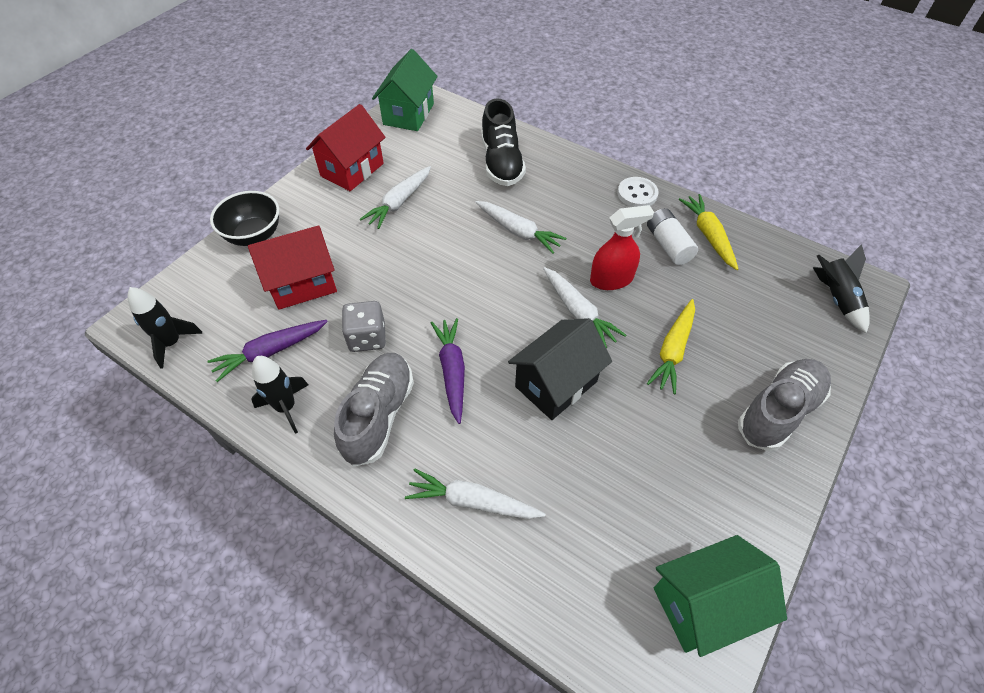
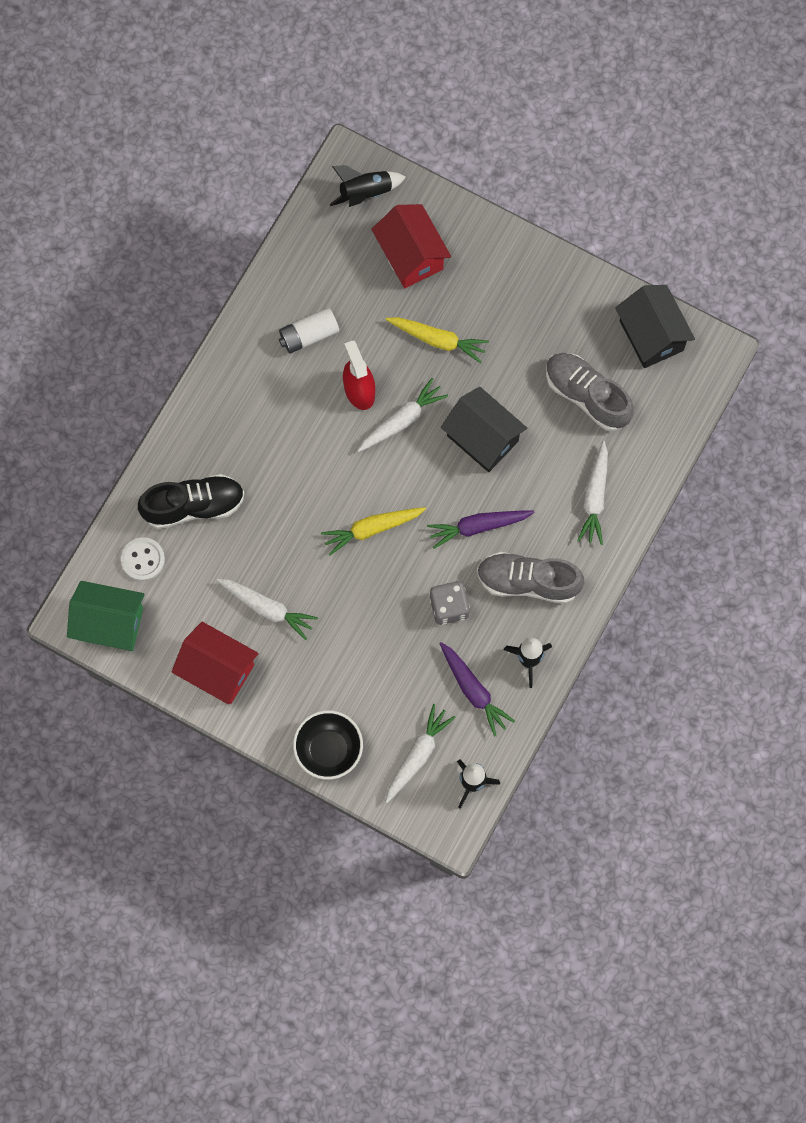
camera: 95 degrees left, 20 degrees up
red house [248,225,337,310] -> red house moved to [371,204,451,288]
white carrot [475,201,567,254] -> white carrot moved to [386,704,456,803]
white button [617,177,658,207] -> white button moved to [121,537,165,581]
green house [654,535,787,657] -> black house [615,285,695,368]
yellow carrot [679,194,738,270] -> yellow carrot moved to [321,507,426,555]
grey shoe [738,359,831,451] -> grey shoe moved to [546,353,634,431]

